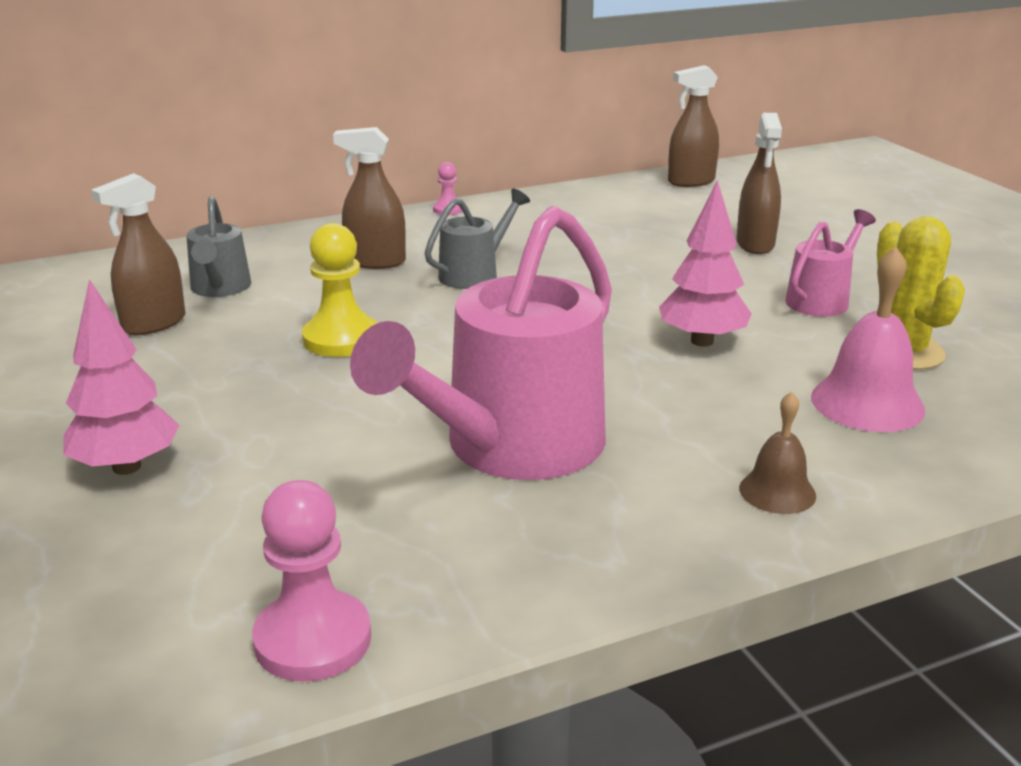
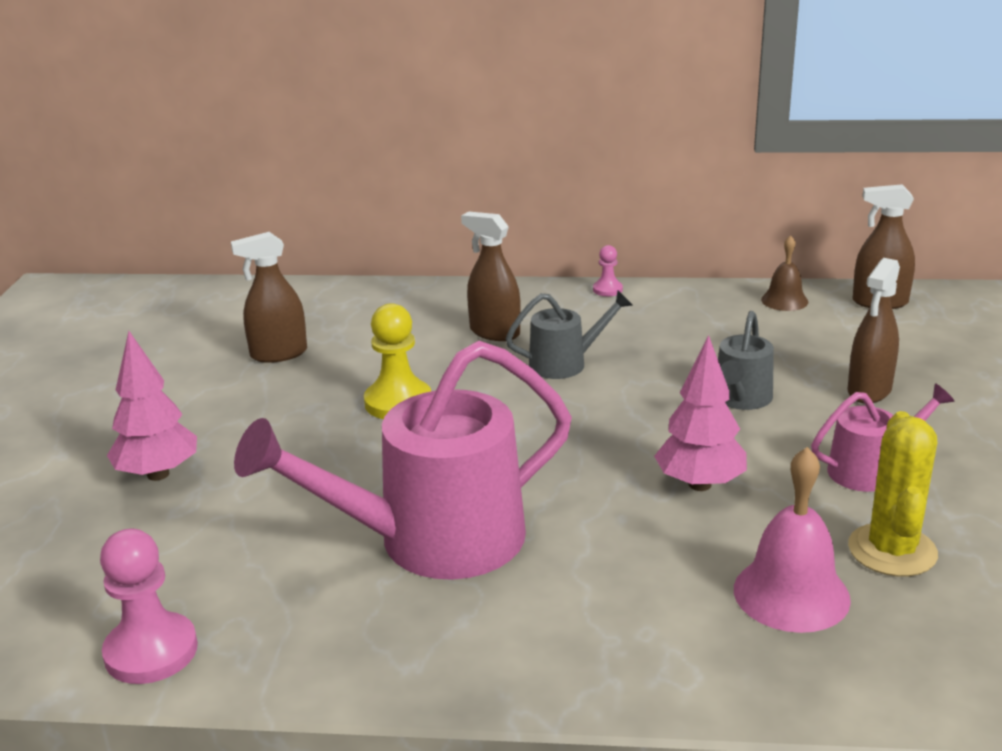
camera: 30 degrees right, 0 degrees up
grey watering can [186,196,251,297] -> grey watering can moved to [718,311,774,410]
brown bell [739,392,816,514] -> brown bell moved to [761,235,808,311]

